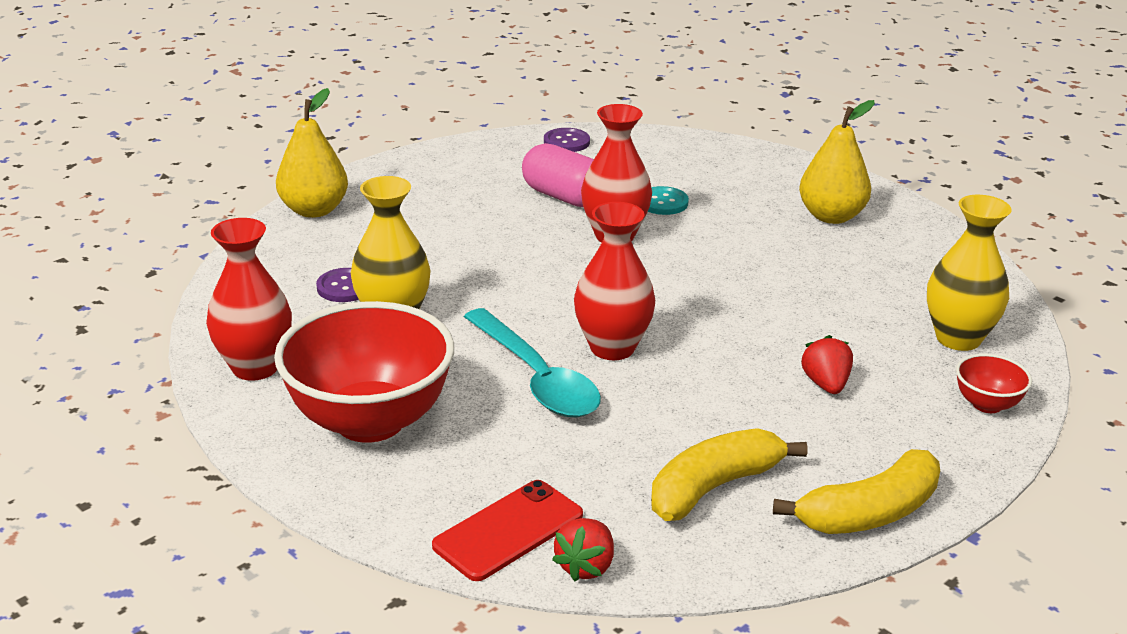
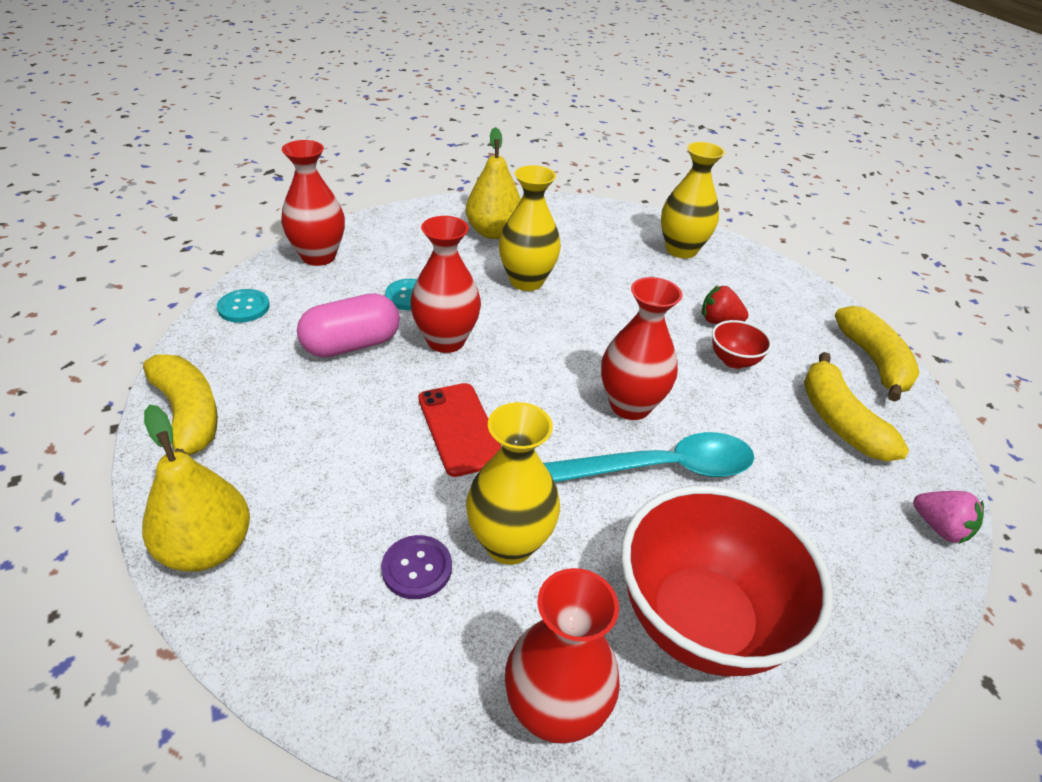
camera: 70 degrees left, 10 degrees up
red phone [432,480,583,581] -> red phone moved to [418,383,501,477]
purple button [544,128,590,152] -> turquoise button [217,289,270,323]
red strawberry [552,518,614,581] -> pink strawberry [913,491,984,544]
red bowl [956,354,1032,413] -> red bowl moved to [712,320,772,369]
none -> yellow banana [143,354,218,455]
none -> red vase [281,140,345,266]
none -> yellow vase [499,165,561,291]

